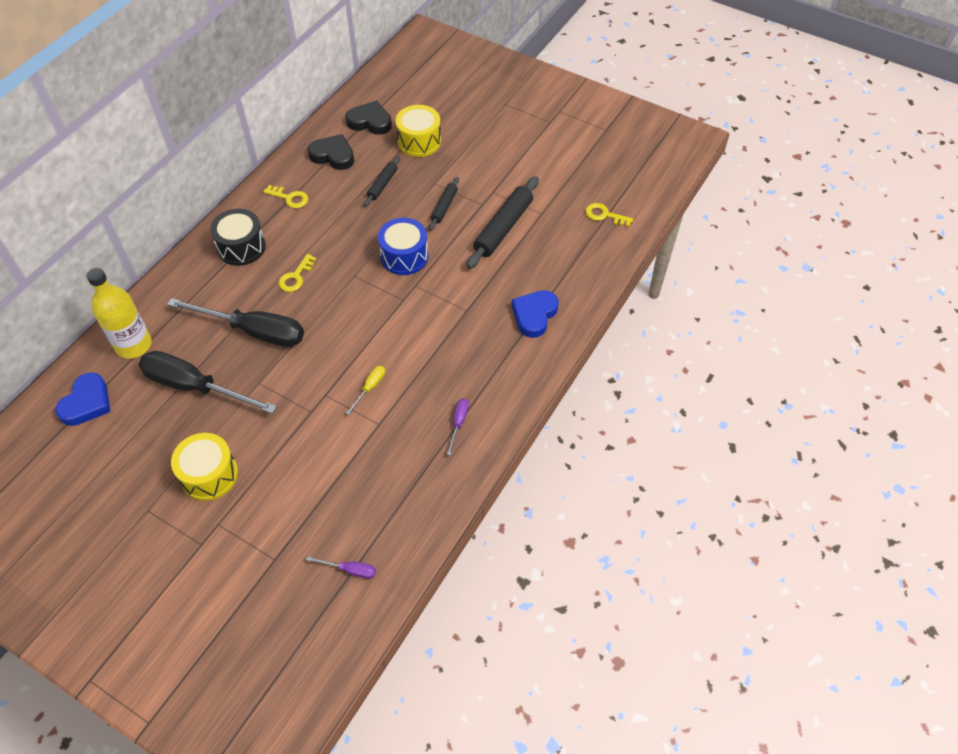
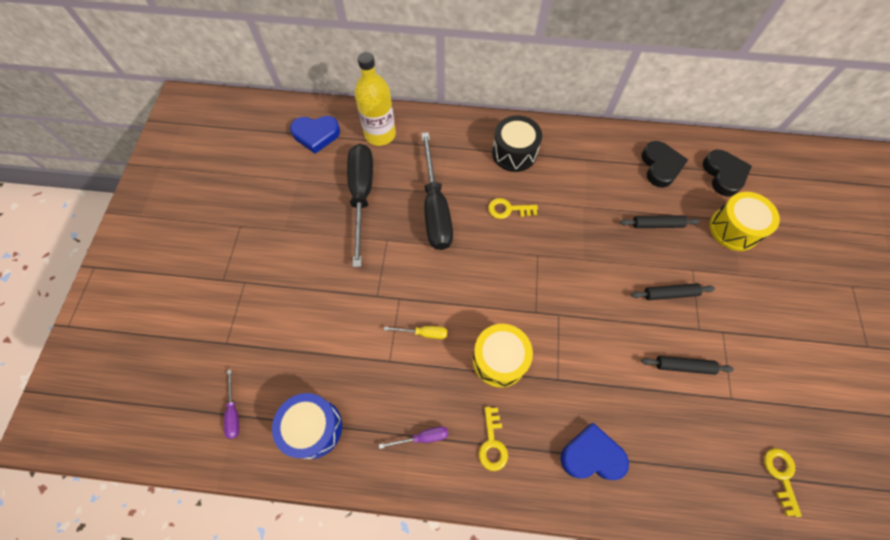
camera: 65 degrees right, 10 degrees up
yellow drum [171,433,238,501] -> yellow drum moved to [472,324,533,388]
yellow key [263,185,308,208] -> yellow key moved to [479,407,508,471]
blue drum [378,218,428,275] -> blue drum moved to [272,393,342,459]
black rolling pin [466,176,539,269] -> black rolling pin [641,356,734,375], size x0.55

